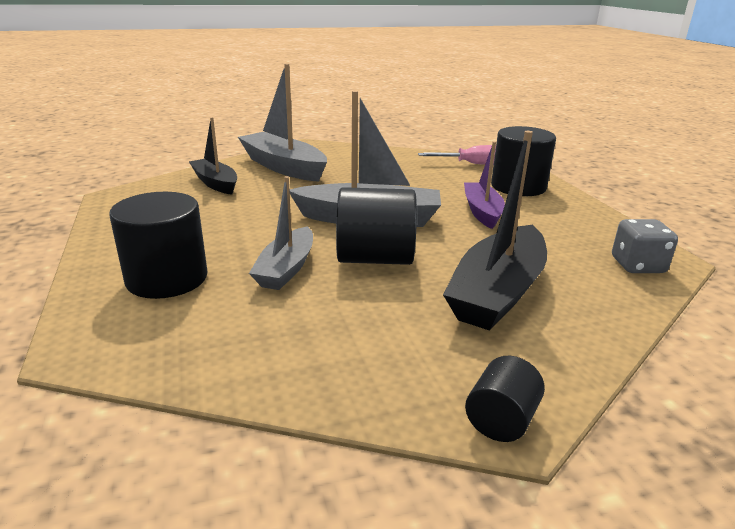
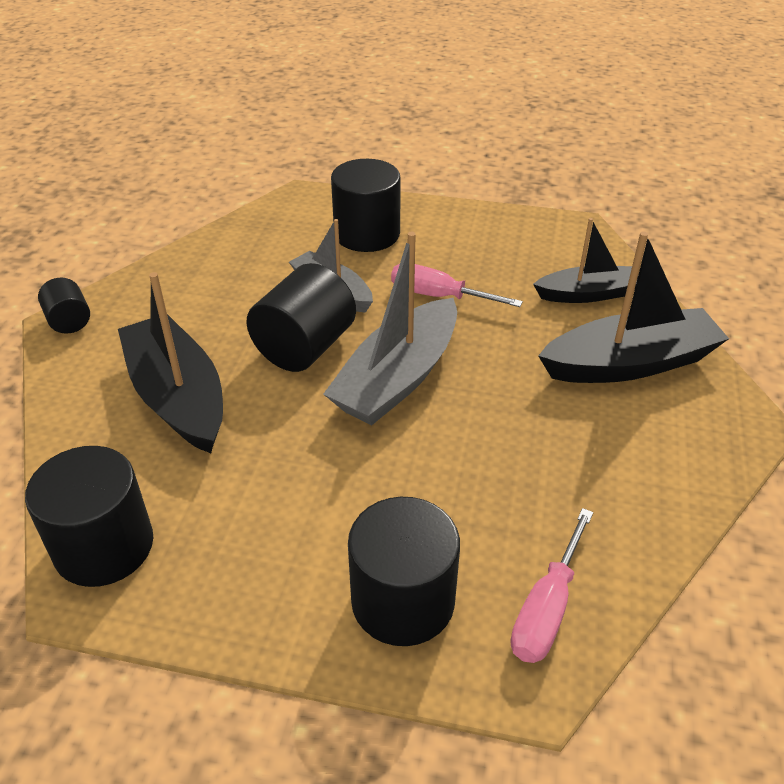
camera: 120 degrees right, 15 degrees up
grey boat [238,64,327,182] -> black boat [538,231,729,383]
purple boat [464,141,505,229] -> none
grey dice [612,219,678,273] -> black cylinder [25,446,153,587]
none -> pink screwdriver [391,264,523,307]

